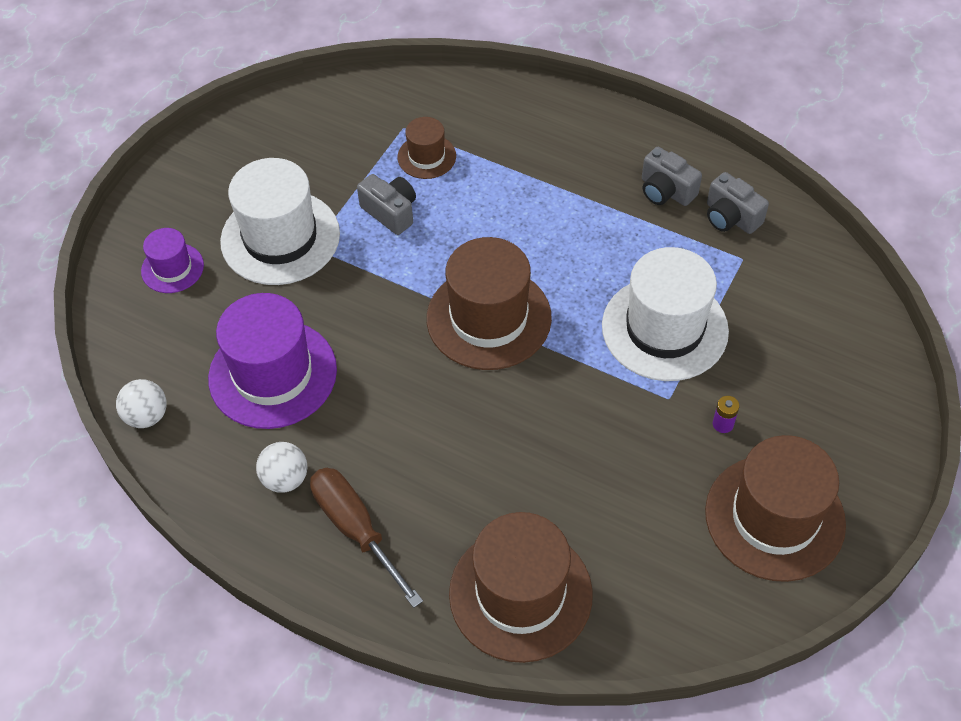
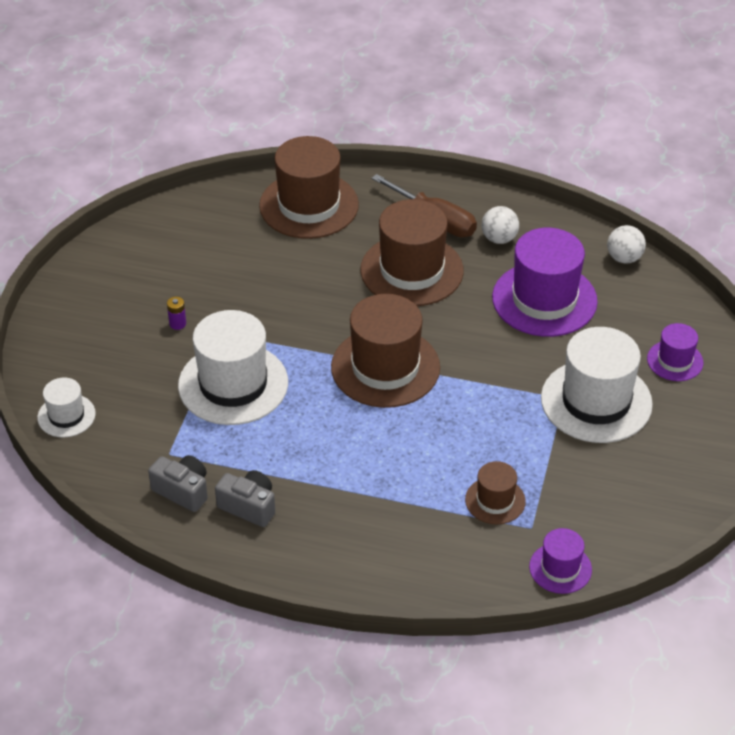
camera: 165 degrees right, 10 degrees down
grey camera [357,174,416,235] -> none
brown hat [705,435,846,582] -> brown hat moved to [360,199,464,306]
none -> white hat [37,378,96,437]
none -> purple hat [529,528,592,594]

